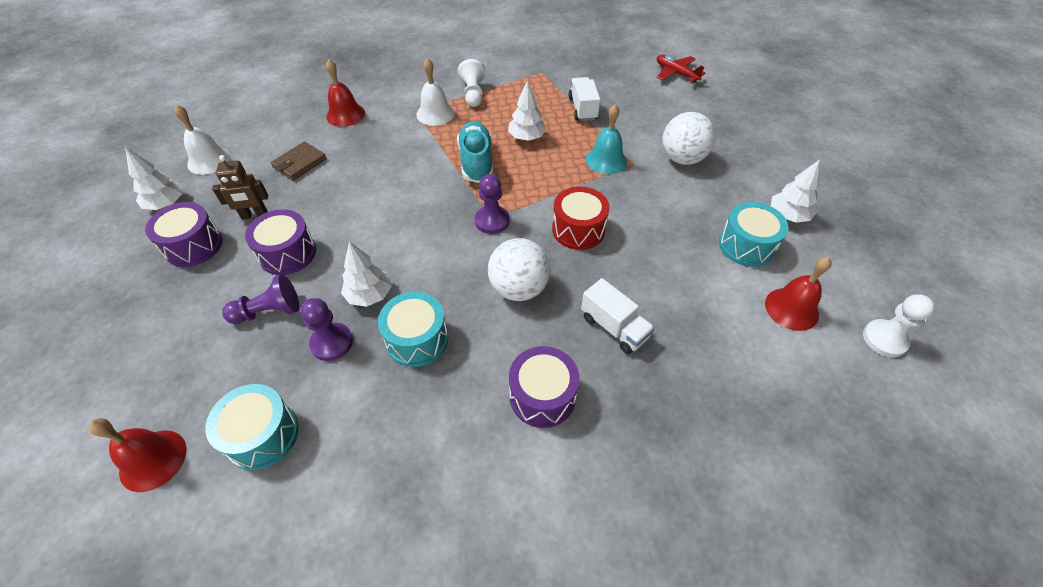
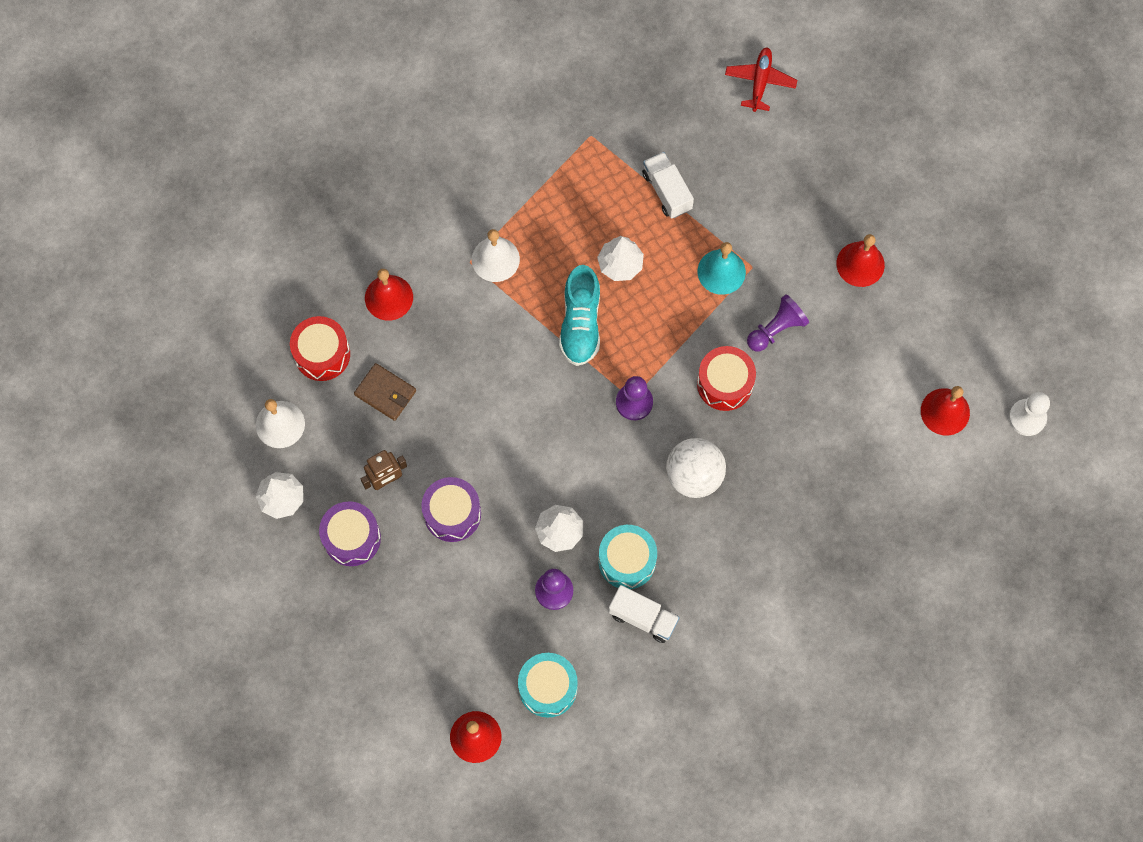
camera: 20 degrees left, 20 degrees up
purple pawn [222,274,299,324] -> purple pawn moved to [747,294,809,352]
brown wallet [271,142,327,181] -> brown wallet turned 75 degrees counterclockwise [354,363,416,421]
turquoise shoe [457,121,494,183] -> turquoise shoe turned 150 degrees counterclockwise [559,265,600,366]
white pawn [458,59,486,107] -> none
purple drum [509,346,580,428] -> none
white truck [581,278,655,354] -> white truck moved to [609,585,680,643]
red plane [657,55,706,83] -> red plane turned 75 degrees clockwise [725,47,797,112]
white ball [662,112,716,165] -> none
turquoise drum [719,202,788,267] -> none
white tree [771,160,820,223] -> none
none -> red drum [290,316,350,381]
none -> red bell [836,234,885,287]

